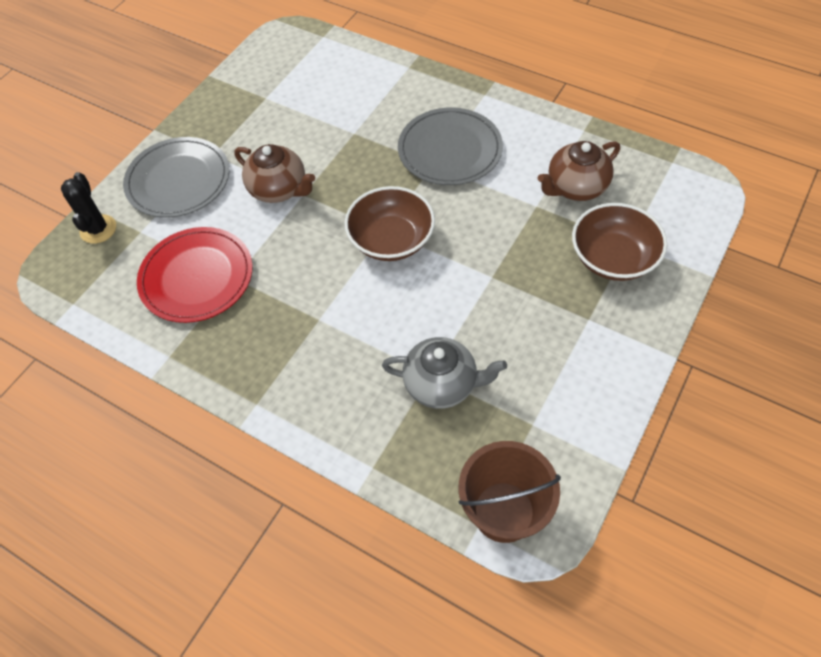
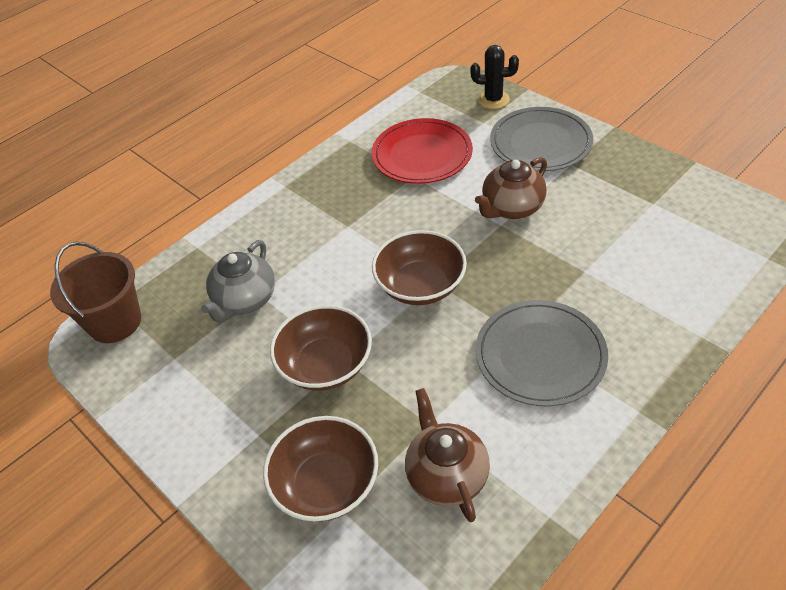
camera: 105 degrees right, 10 degrees down
none -> brown bowl [270,305,372,391]

